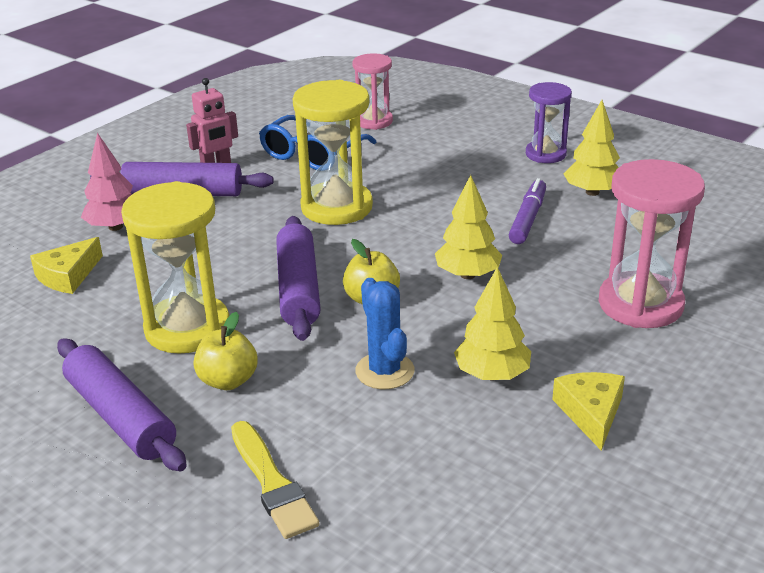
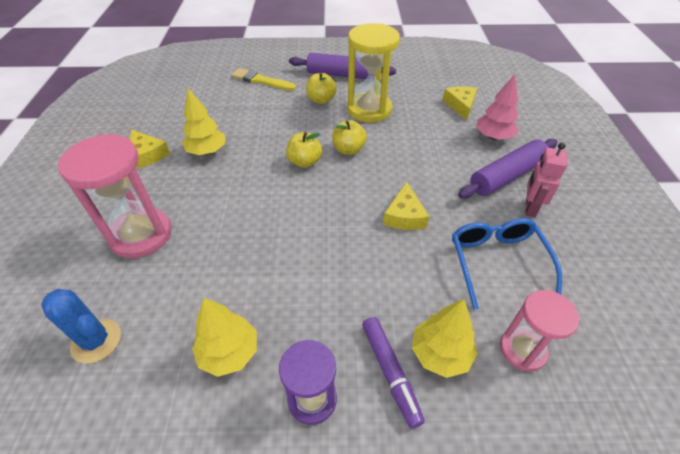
camera: 140 degrees right, 15 degrees up
purple rolling pin [276,216,321,341] -> yellow apple [332,120,367,155]
yellow hourglass [293,80,373,225] -> yellow cheese [383,182,429,230]
blue cactus [355,278,415,389] -> blue cactus moved to [41,289,121,364]
yellow tree [435,175,502,279] -> yellow tree moved to [412,299,478,378]
purple marker [509,178,546,244] -> purple marker moved to [362,317,425,428]

